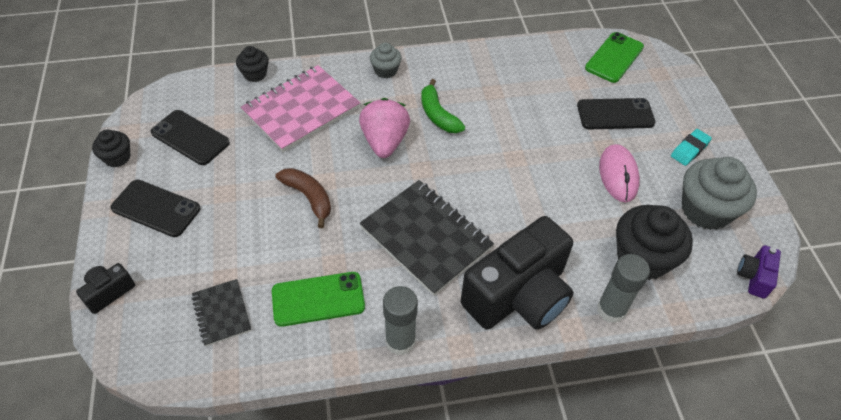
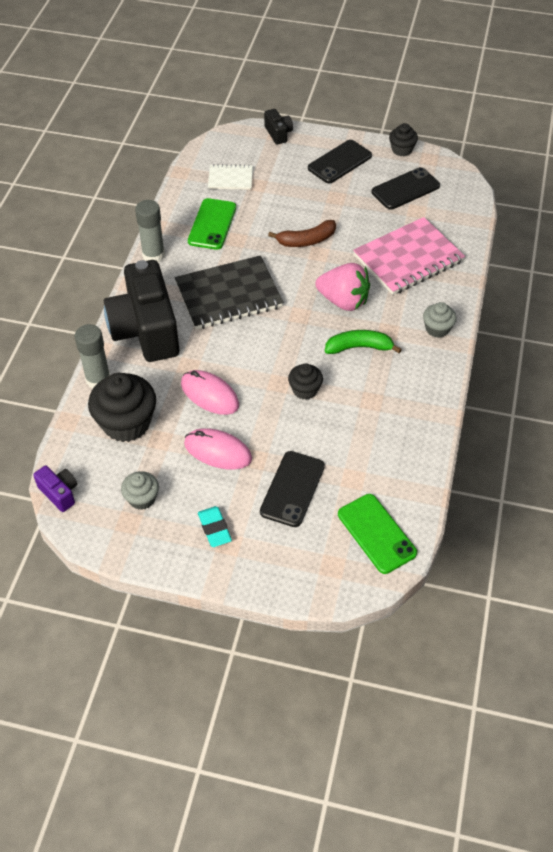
camera: 115 degrees right, 0 degrees up
black notebook [192,279,252,346] -> white notebook [208,164,253,190]
black cupcake [236,46,269,82] -> black cupcake moved to [288,363,323,400]
pink notebook [241,65,360,152] -> pink notebook turned 75 degrees clockwise [353,217,465,295]
grey cupcake [682,157,757,230] -> grey cupcake [121,471,159,510], size x0.53
none -> pink mouse [181,370,239,415]

